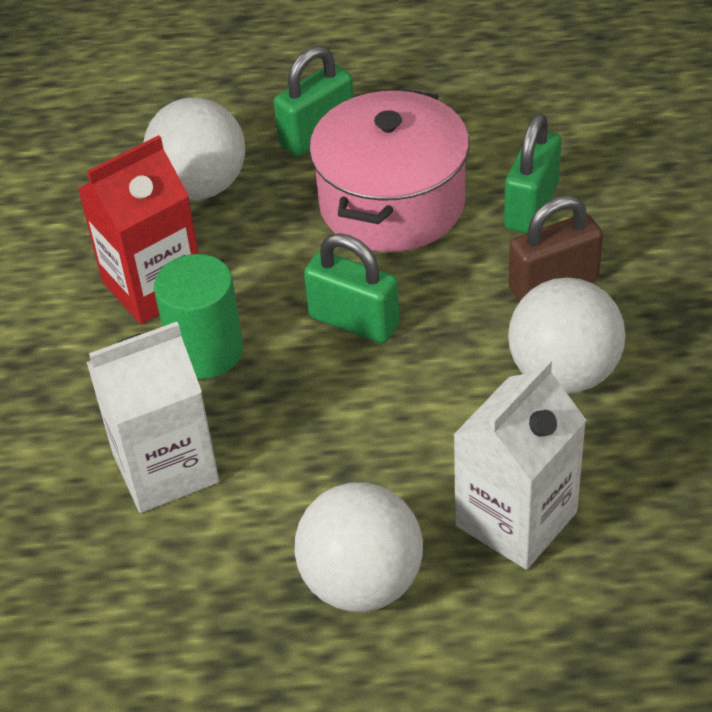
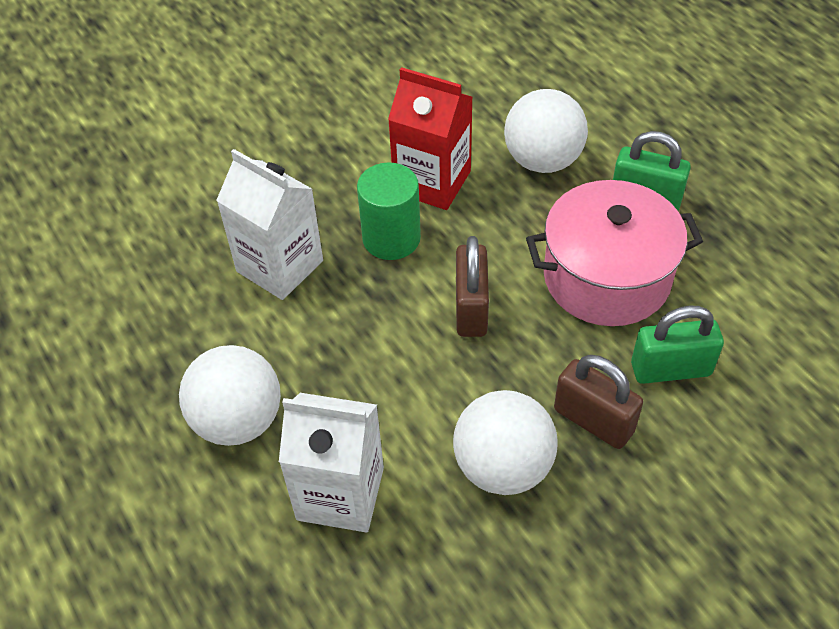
camera: 60 degrees right, 5 degrees up
green padlock [304,233,400,344] -> brown padlock [456,236,489,337]

